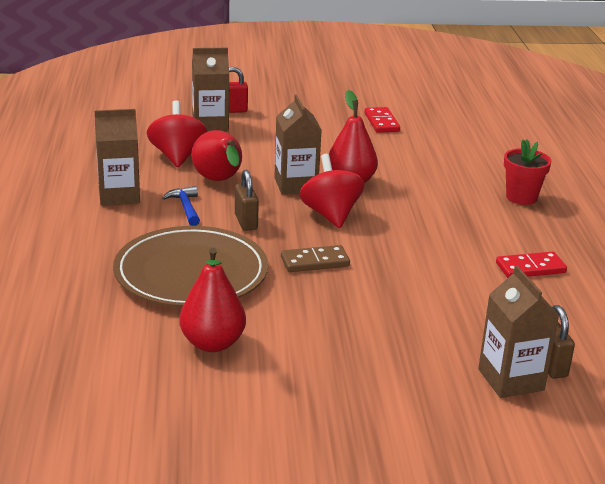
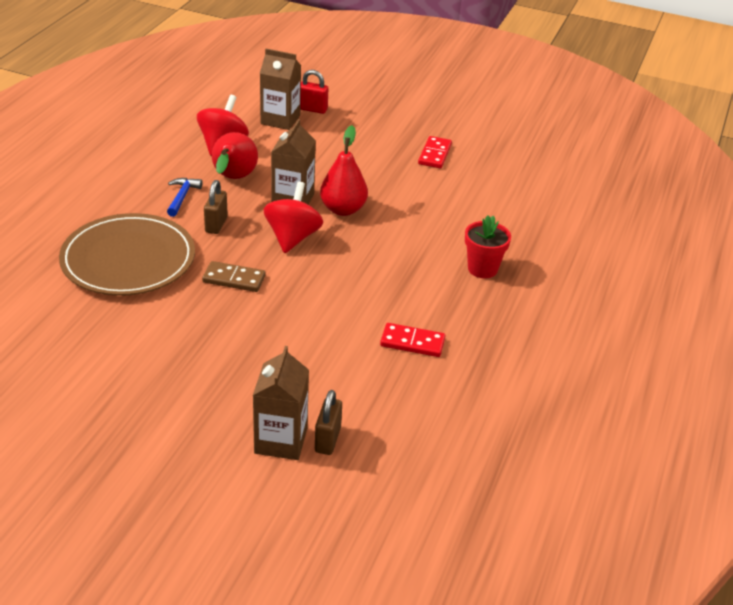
camera: 25 degrees right, 10 degrees up
brown carton [95,109,140,206] -> none
red pear [180,248,246,352] -> none

